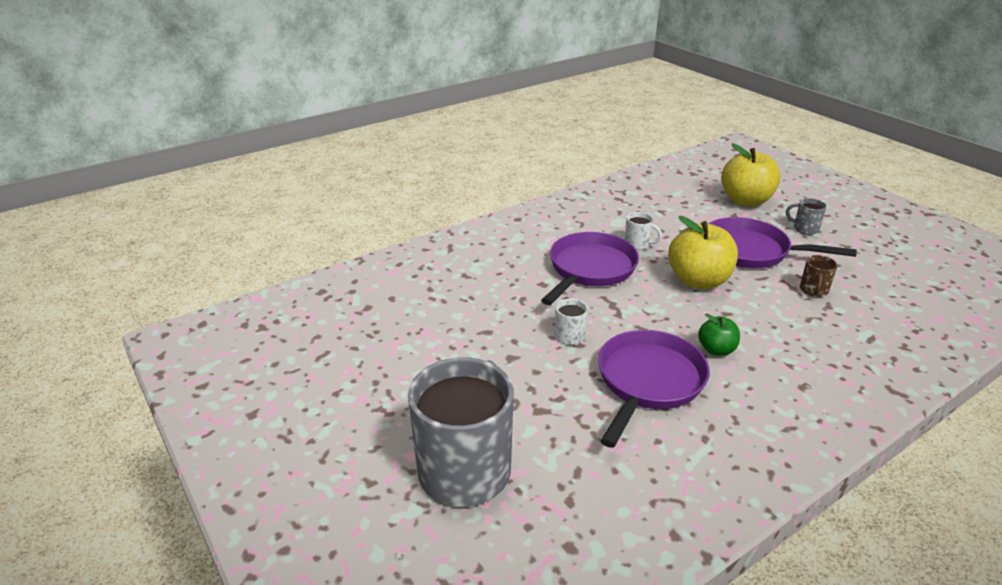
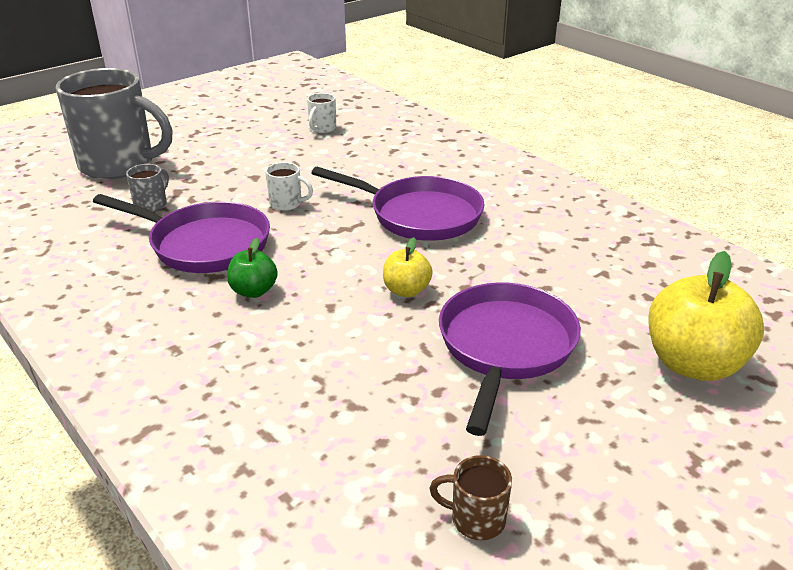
camera: 85 degrees right, 0 degrees up
white mug [625,212,662,250] -> white mug moved to [307,93,336,133]
yellow apple [668,216,738,289] -> yellow apple [383,237,433,297], size x0.53
grey mug [786,198,827,235] -> grey mug moved to [126,164,169,212]
brown mug [800,255,838,297] -> brown mug moved to [429,455,512,540]

